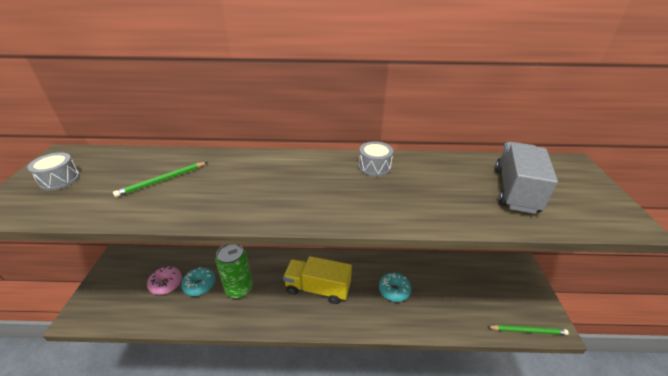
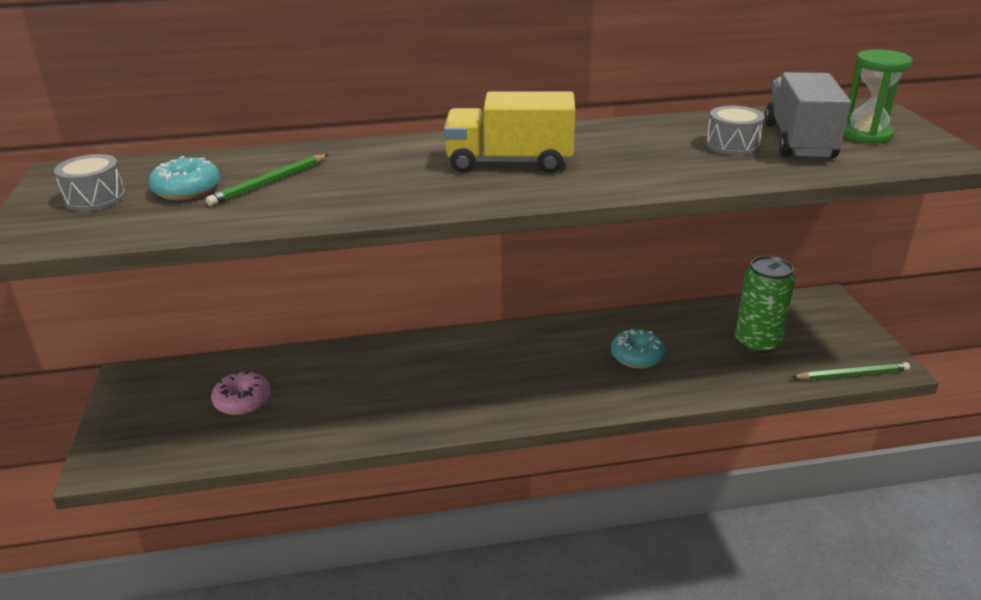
camera: 10 degrees left, 5 degrees down
turquoise donut [181,267,215,296] -> turquoise donut moved to [149,156,220,200]
green can [215,245,253,298] -> green can moved to [735,256,795,353]
yellow truck [283,256,352,304] -> yellow truck moved to [444,91,575,173]
grey drum [359,141,393,177] -> grey drum moved to [706,105,765,155]
none -> green hourglass [844,49,913,144]

